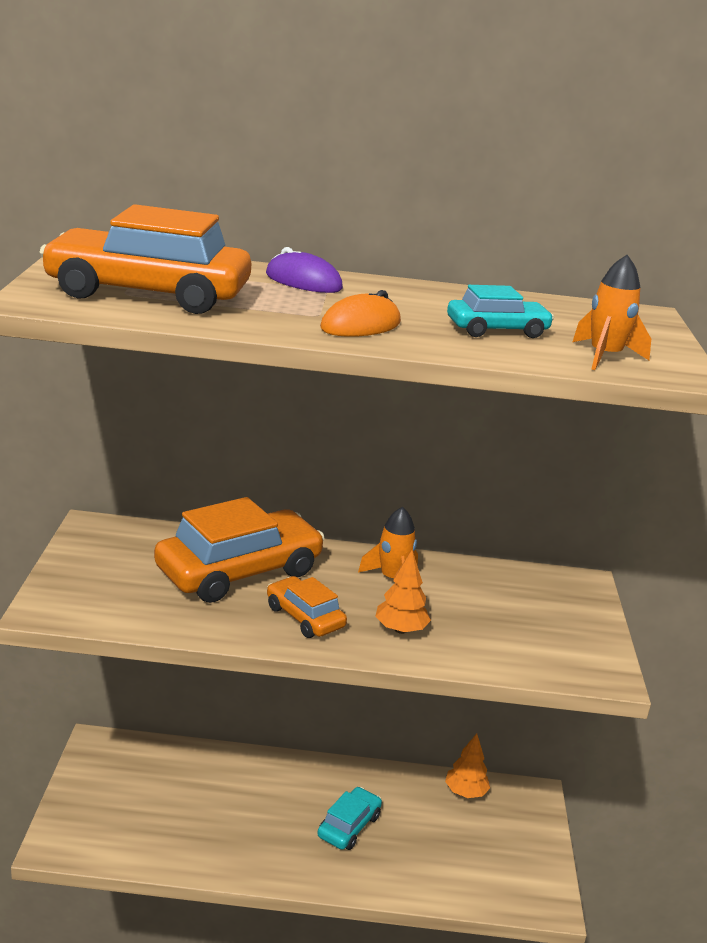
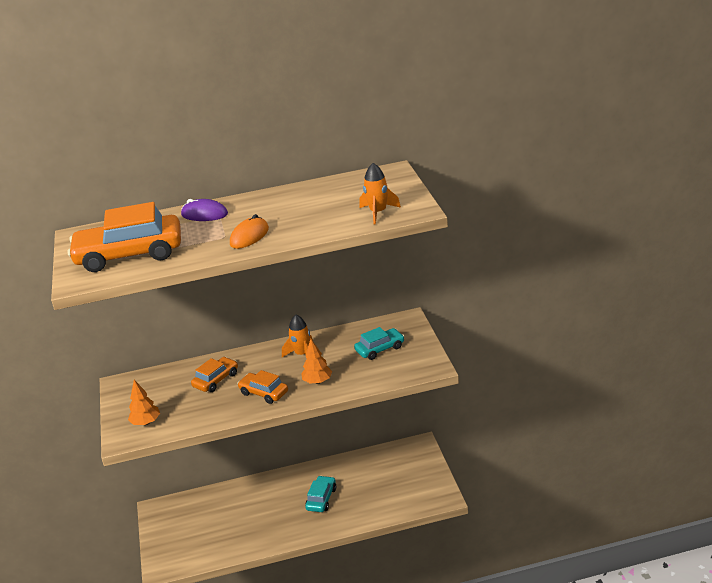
camera: 10 degrees left, 5 degrees up
orange car [154,497,325,603] -> orange car [191,357,238,392], size x0.52
orange tree [445,733,490,798] -> orange tree moved to [128,380,160,425]
turquoise car [447,285,554,338] -> turquoise car moved to [354,327,404,360]

